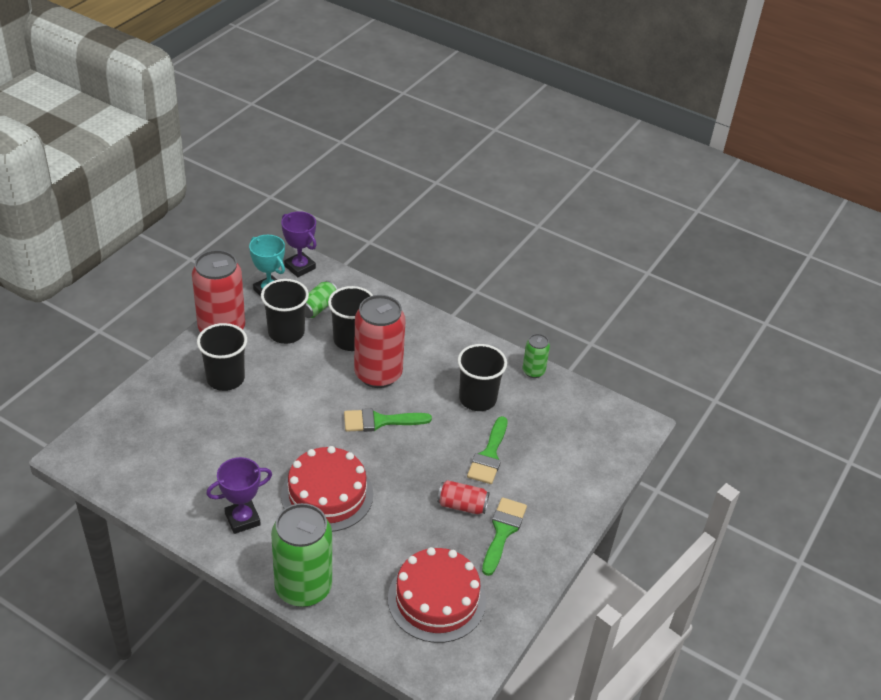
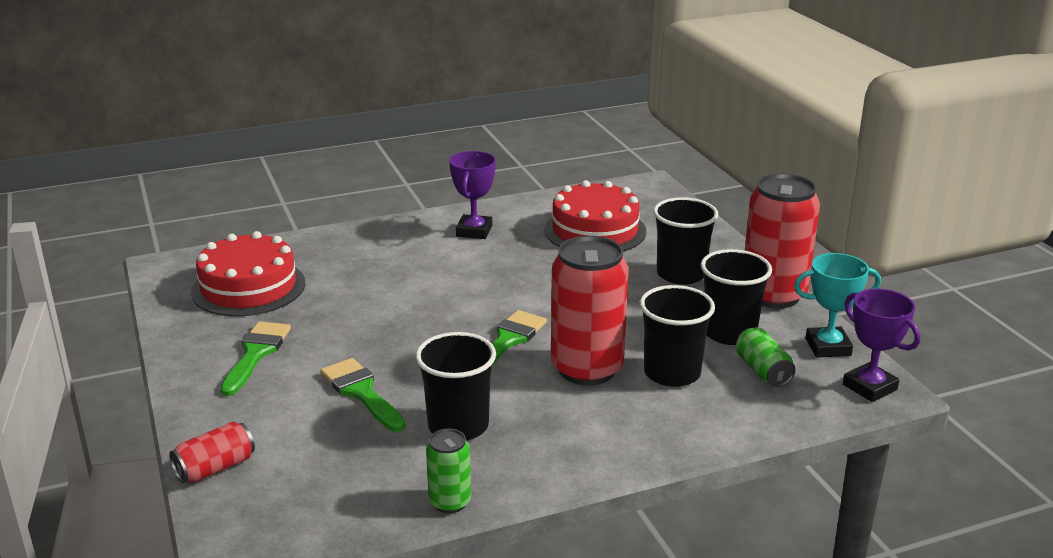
camera: 130 degrees right, 15 degrees down
green can [271,503,332,607] -> none
purple trophy [281,211,317,277] -> purple trophy turned 60 degrees clockwise [843,289,920,402]
red cake [281,446,373,532] -> red cake moved to [544,180,646,251]
red can [437,480,490,514] -> red can moved to [169,422,255,484]
green brush [482,497,527,576] -> green brush turned 135 degrees counterclockwise [220,321,291,396]

